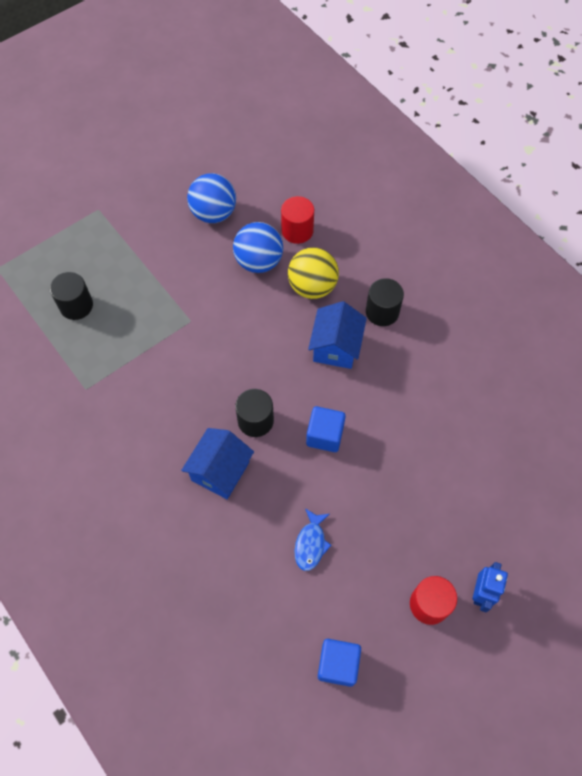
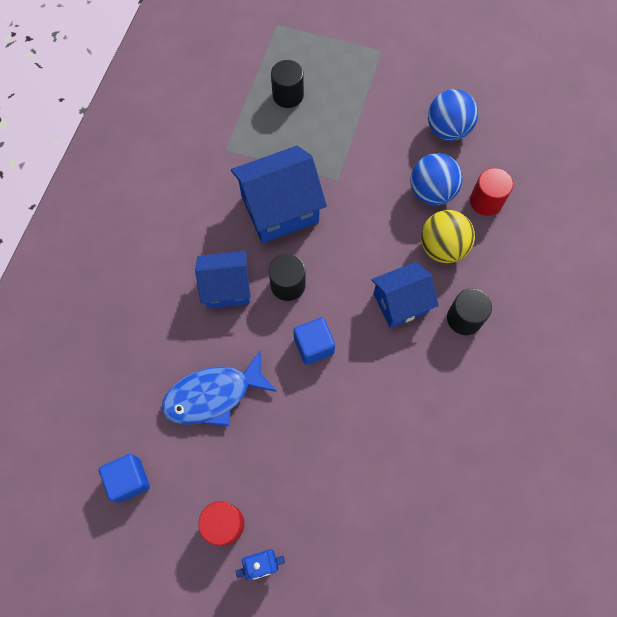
camera: 55 degrees right, 5 degrees up
blue fish [294,508,331,571] -> blue fish [162,350,277,426], size x1.86
none -> blue house [231,146,327,243]

